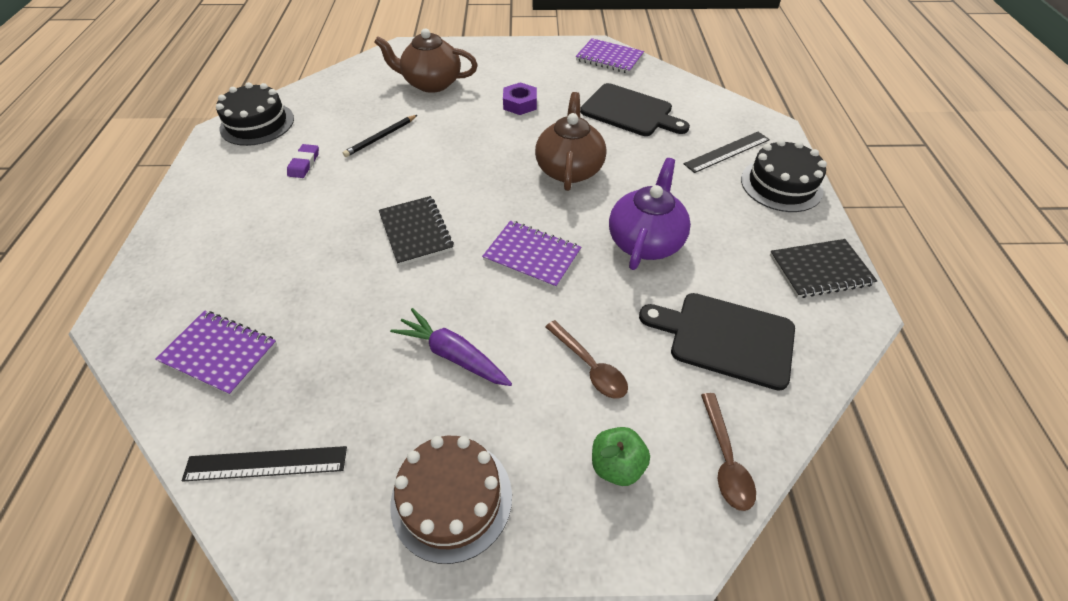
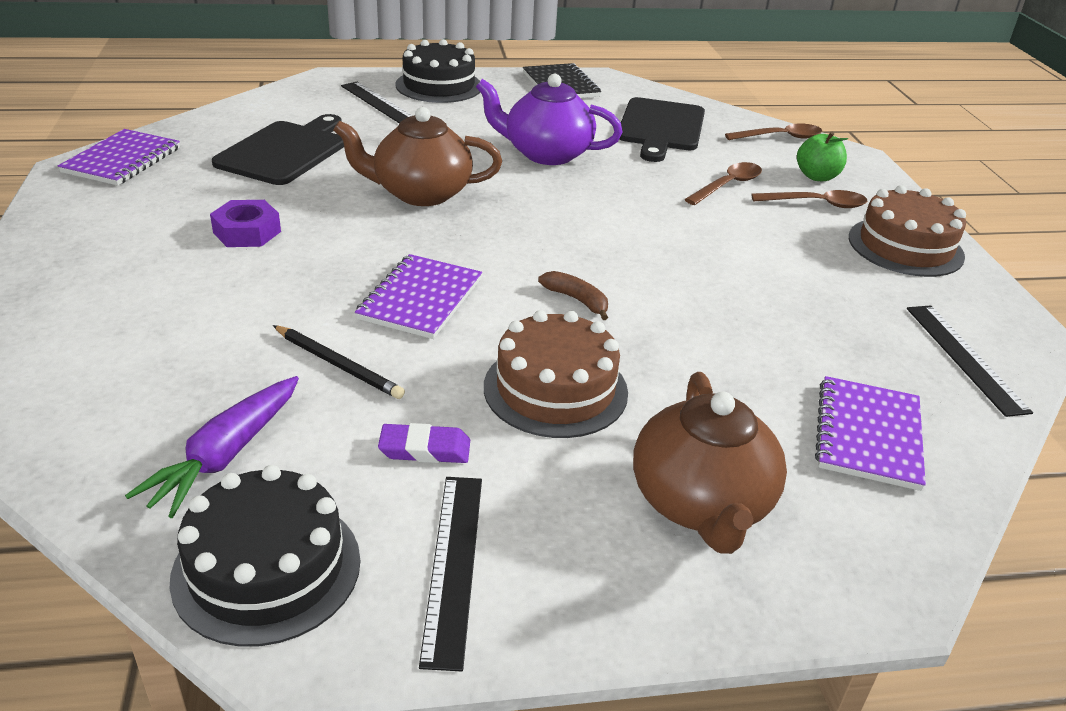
camera: 100 degrees left, 15 degrees down
brown teapot [374,28,478,93] -> brown teapot moved to [633,372,787,554]
black notebook [379,196,454,266] -> brown banana [538,271,608,320]
purple carrot [390,308,512,386] -> purple carrot moved to [125,376,299,518]
purple notebook [482,221,581,289] -> purple notebook moved to [355,254,482,339]
none -> black ruler [419,477,482,671]
none -> brown cake [484,310,628,438]
none -> brown spoon [751,190,867,208]

